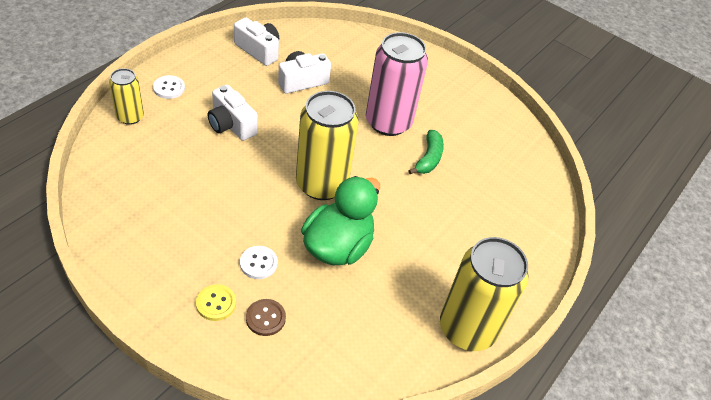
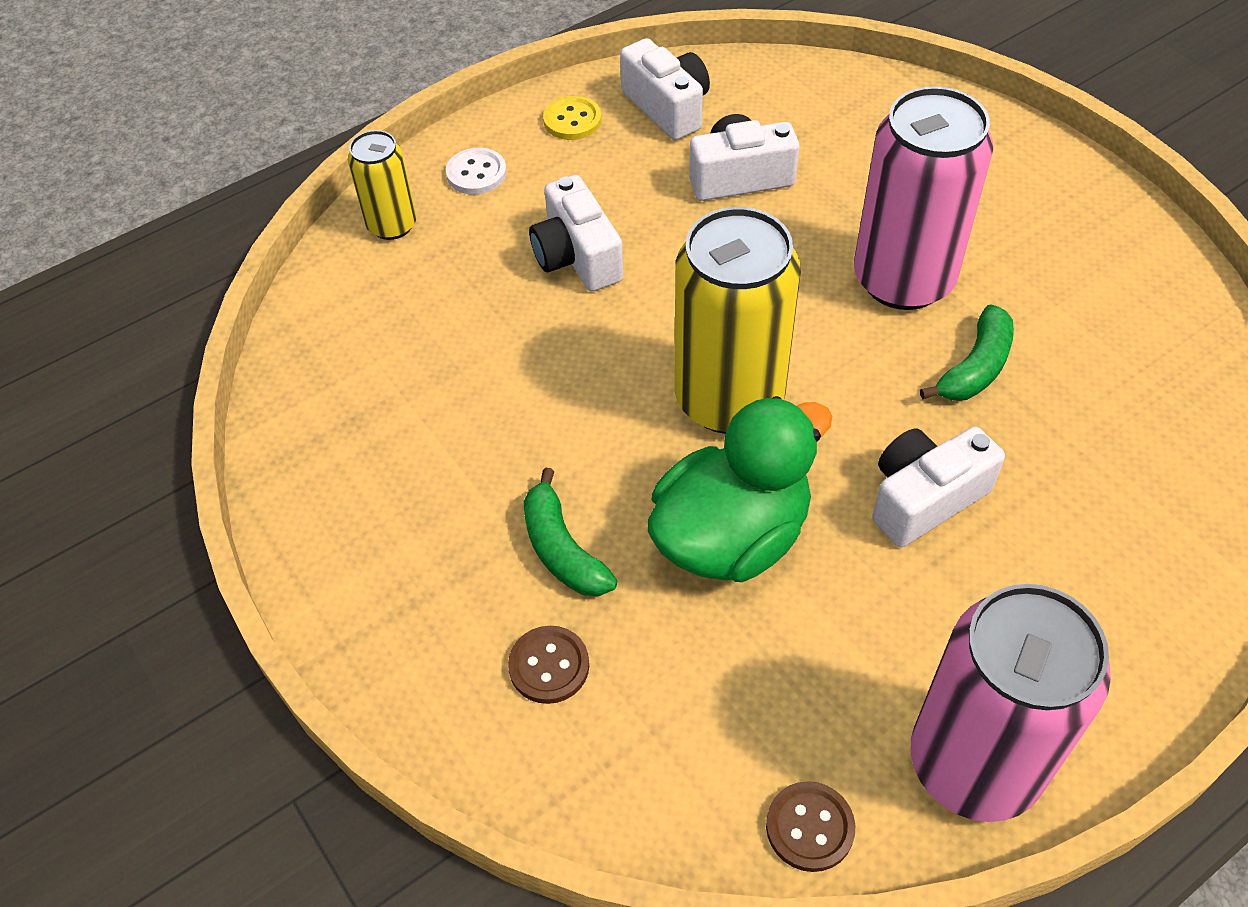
camera: 25 degrees right, 5 degrees up
yellow button [196,284,236,321] -> yellow button moved to [543,96,602,140]
white button [240,246,278,279] -> green banana [524,468,617,596]
yellow can [440,237,529,351] -> pink can [911,584,1111,822]
none -> brown button [766,781,855,872]
none -> white camera [872,426,1005,547]

